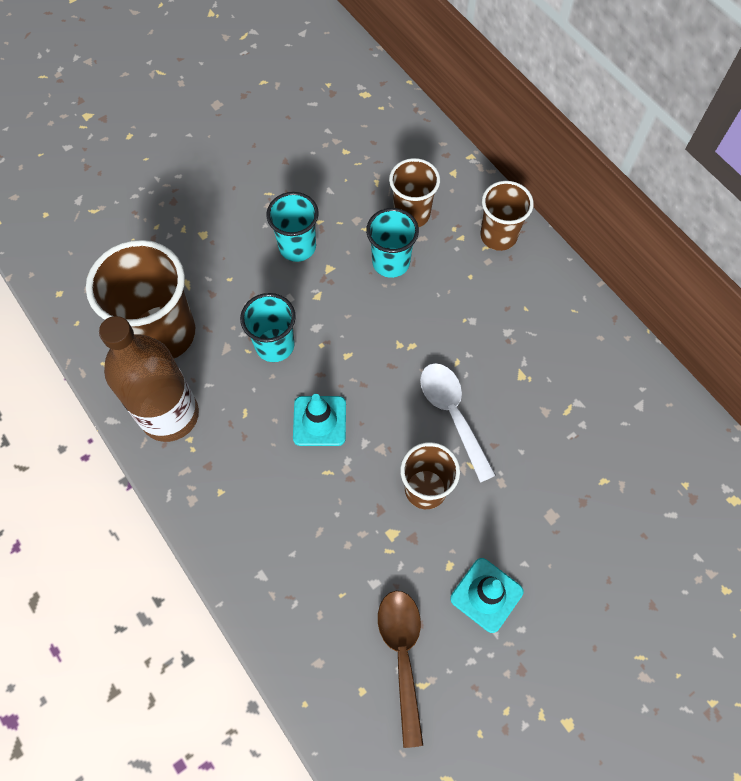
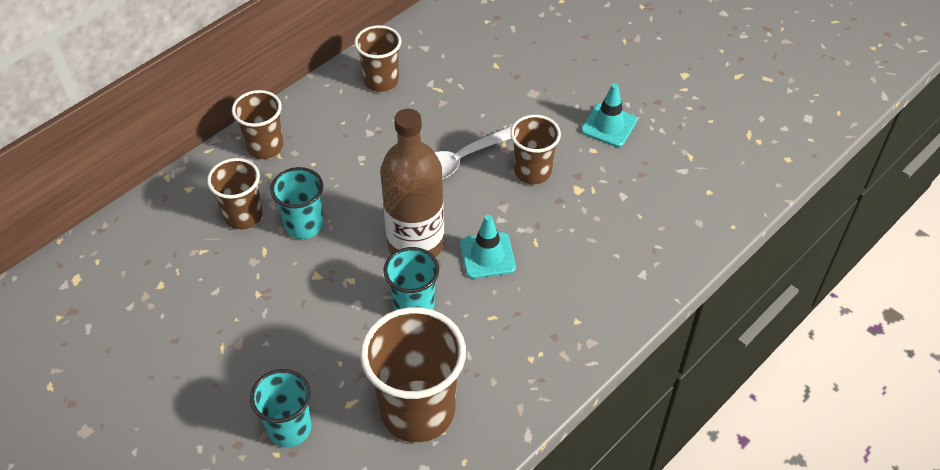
camera: 100 degrees left, 15 degrees down
brown bottle [99,316,199,442] -> brown bottle moved to [380,109,444,258]
turquoise cup [266,192,319,262] -> turquoise cup moved to [250,369,312,447]
brown spoon [378,591,423,748] -> none
none -> brown cup [354,25,401,92]

